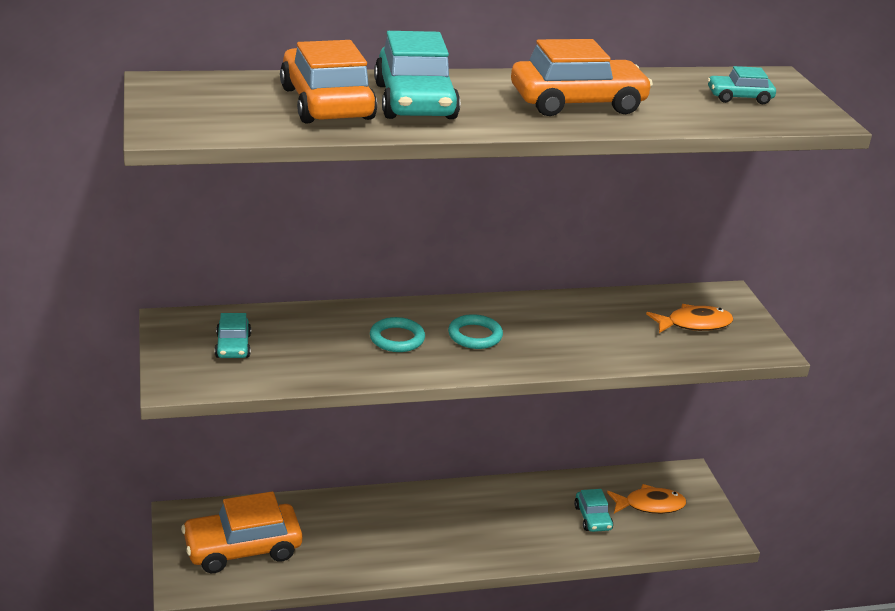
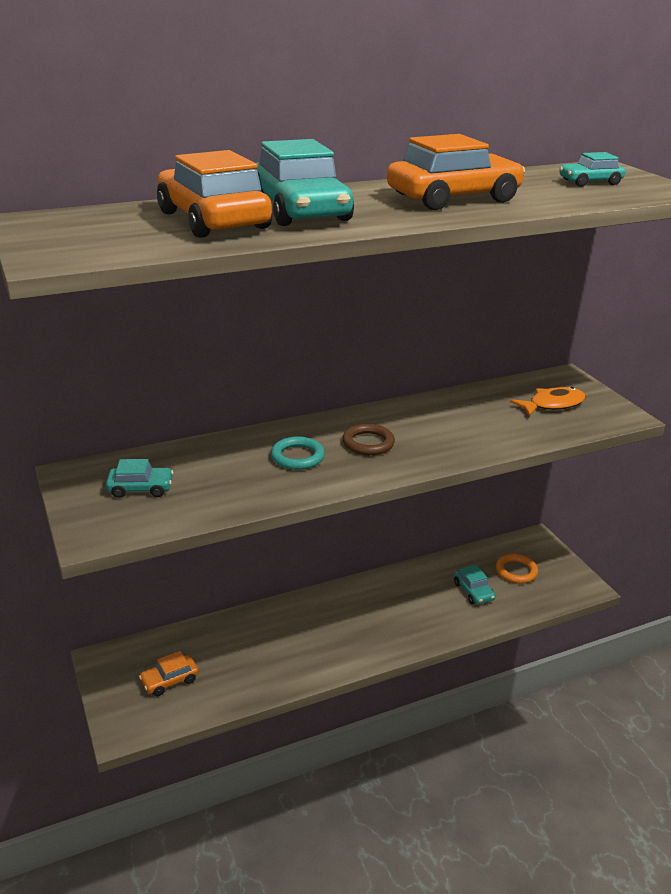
camera: 10 degrees left, 0 degrees up
orange car [181,491,302,573] -> orange car [139,651,199,696], size x0.51
turquoise car [215,313,251,358] -> turquoise car turned 75 degrees counterclockwise [106,459,174,498]
turquoise ring [448,314,503,349] -> brown ring [342,424,395,455]
orange fish [607,484,686,514] -> orange ring [496,554,538,584]

